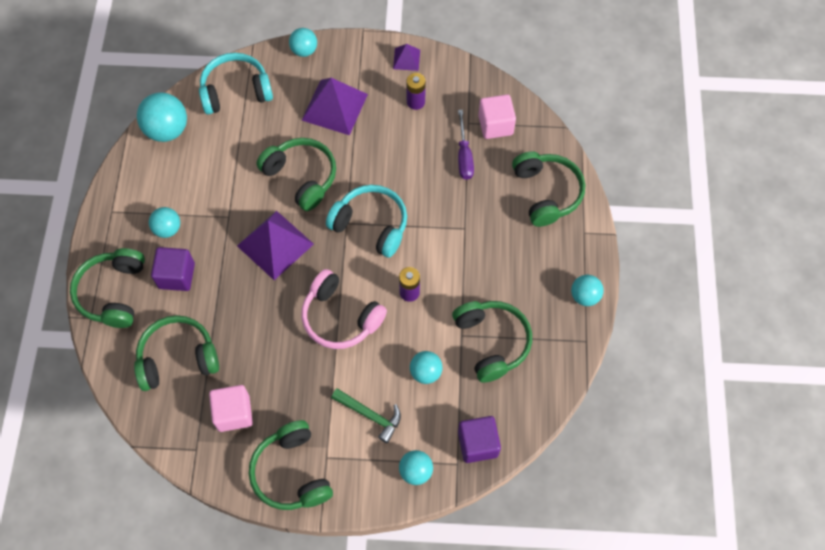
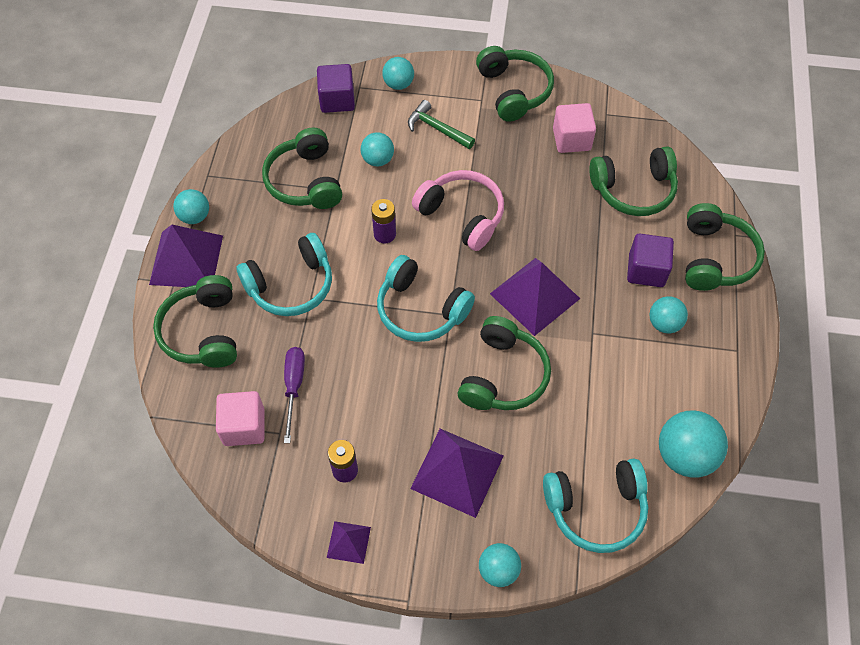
camera: 175 degrees left, 5 degrees down
green headphones [256,138,336,211] -> green headphones turned 120 degrees counterclockwise [458,316,551,410]
none -> purple pyramid [149,225,223,287]
none -> turquoise headphones [236,233,332,316]

